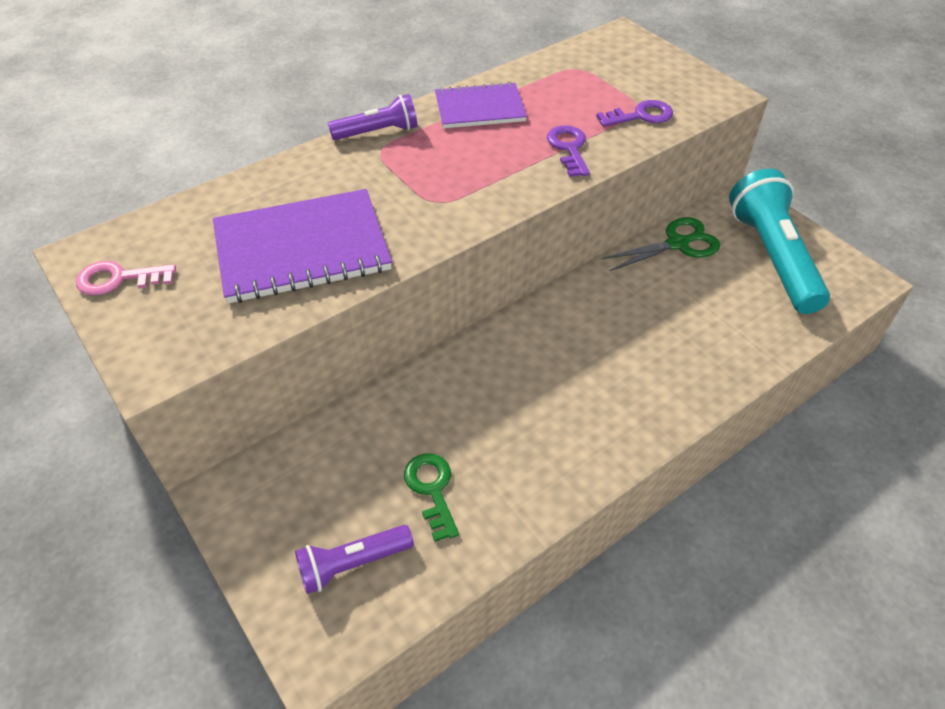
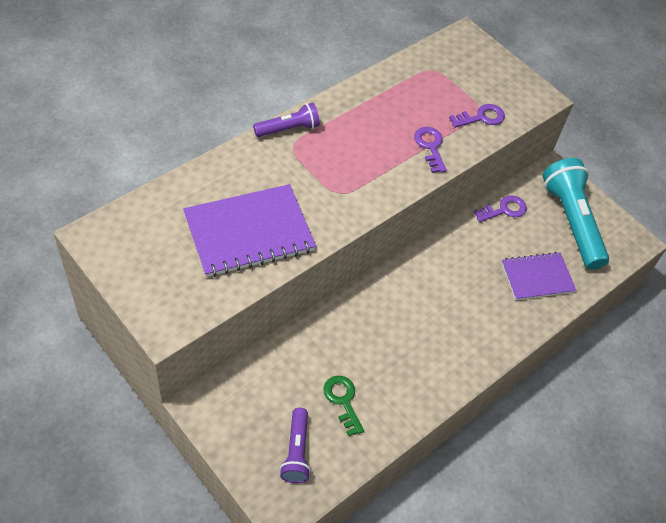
camera: 10 degrees left, 5 degrees up
pink key [76,261,176,295] -> none
purple flashlight [295,525,414,594] -> purple flashlight turned 60 degrees counterclockwise [280,408,311,483]
purple notebook [435,82,527,128] -> purple notebook moved to [501,252,576,300]
green scissors [601,217,720,271] -> purple key [474,195,527,222]

